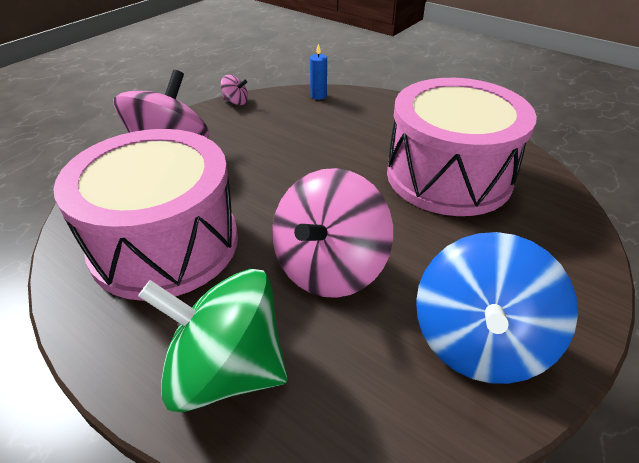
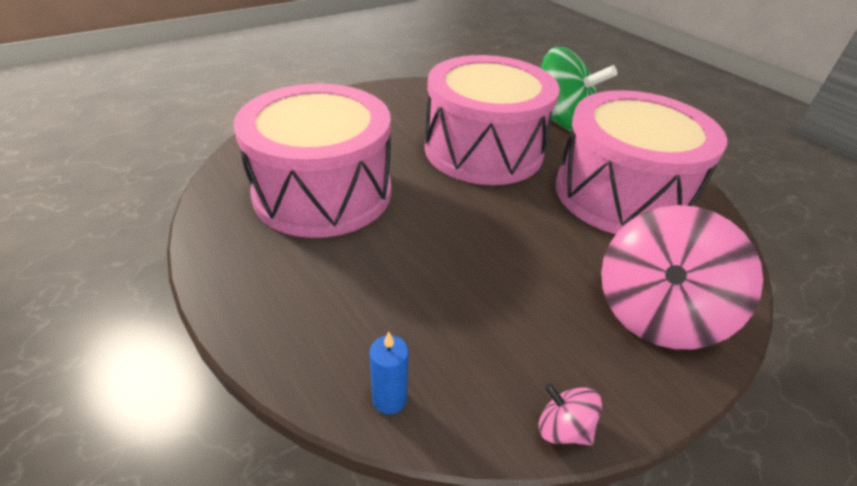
camera: 165 degrees left, 0 degrees up
pink spinning top [272,168,393,298] -> pink drum [425,55,560,185]
blue spinning top [416,232,578,384] -> none

